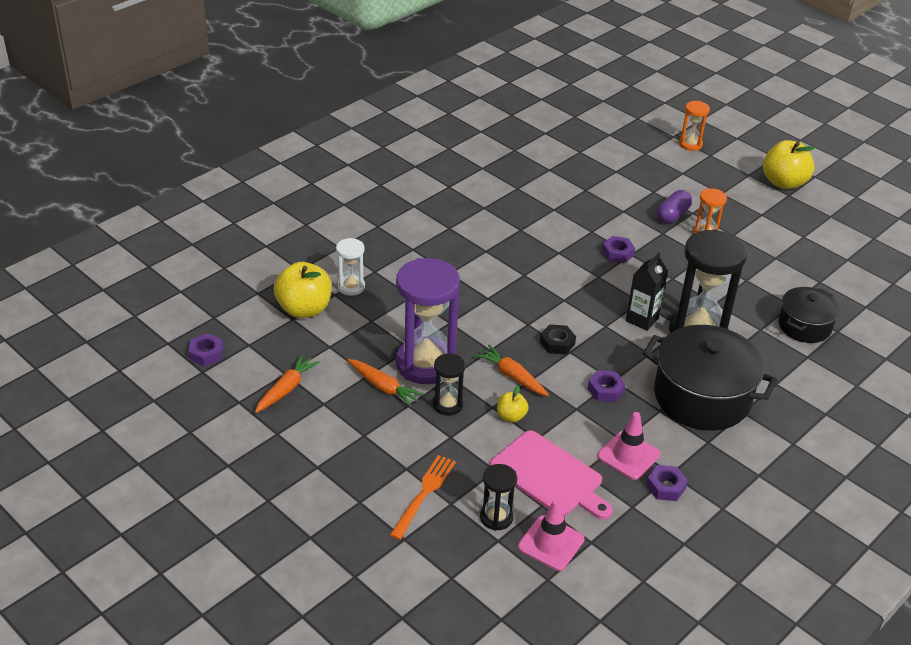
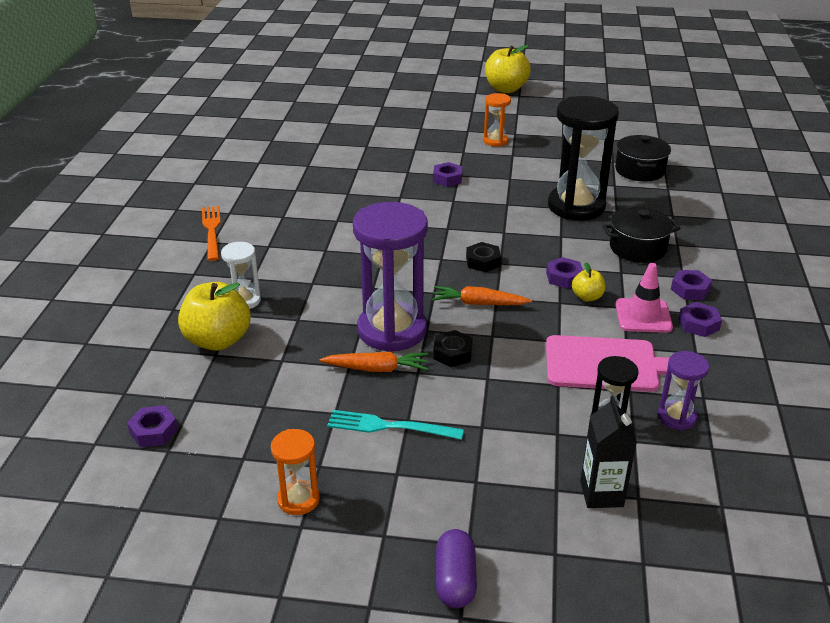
camera: 35 degrees left, 5 degrees down
orange carrot [255,354,320,413] -> none
orange fork [390,455,456,540] -> orange fork moved to [202,206,221,261]
black hourglass [433,353,466,416] -> black nut [433,330,473,367]
yellow apple [497,386,529,422] -> yellow apple moved to [572,262,605,302]
pink traffic cone [518,499,584,571] -> purple hourglass [658,351,709,430]
black carton [626,252,668,331] -> black carton moved to [580,396,637,508]
black pot [643,325,777,430] -> black pot [602,207,681,263], size x0.58
purple capsule [657,190,692,223] -> purple capsule moved to [436,529,477,608]
orange hourglass [679,101,710,151] -> orange hourglass moved to [271,429,320,515]
none -> turquoise fork [327,410,464,440]
none -> purple nut [671,270,712,300]

